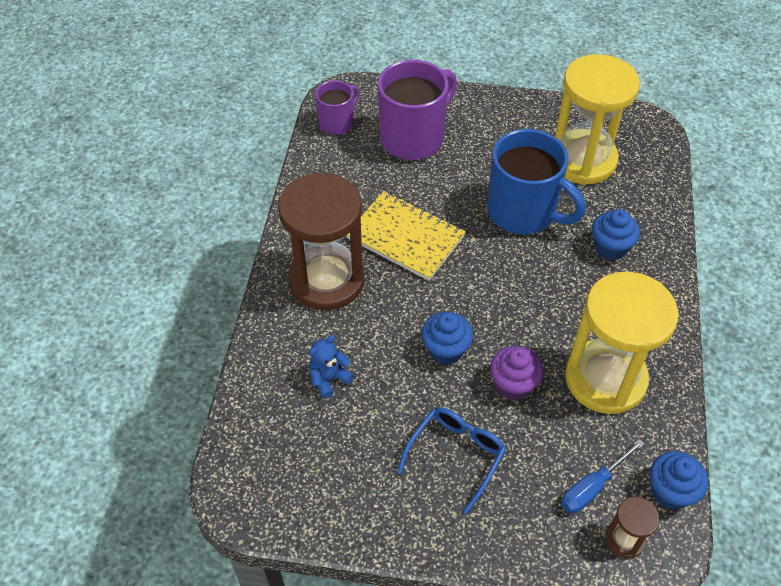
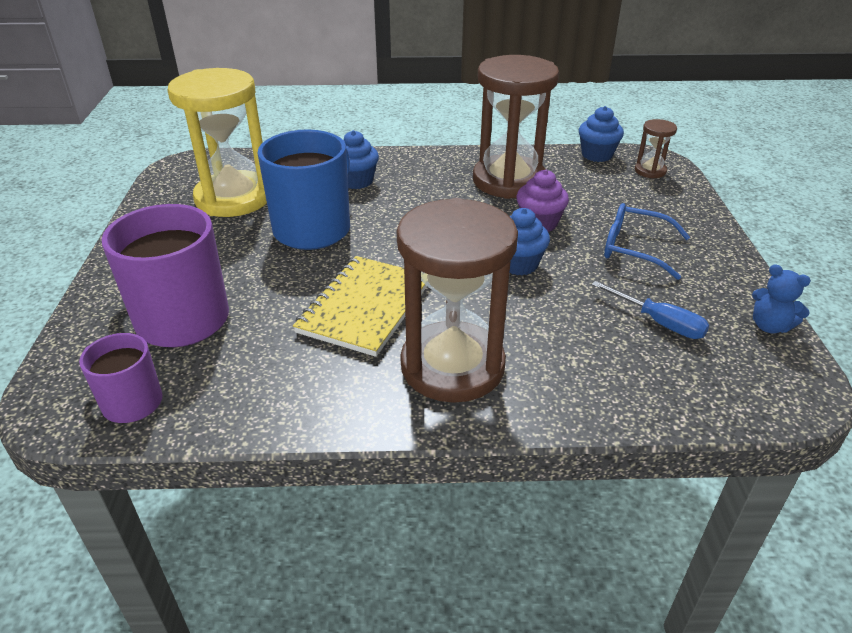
camera: 100 degrees left, 15 degrees down
blue teddy bear [309,335,354,399] -> blue teddy bear moved to [752,264,811,333]
blue screwdriver [562,439,645,513] -> blue screwdriver moved to [591,281,709,339]
yellow hourglass [565,272,678,414] -> brown hourglass [473,55,559,199]

